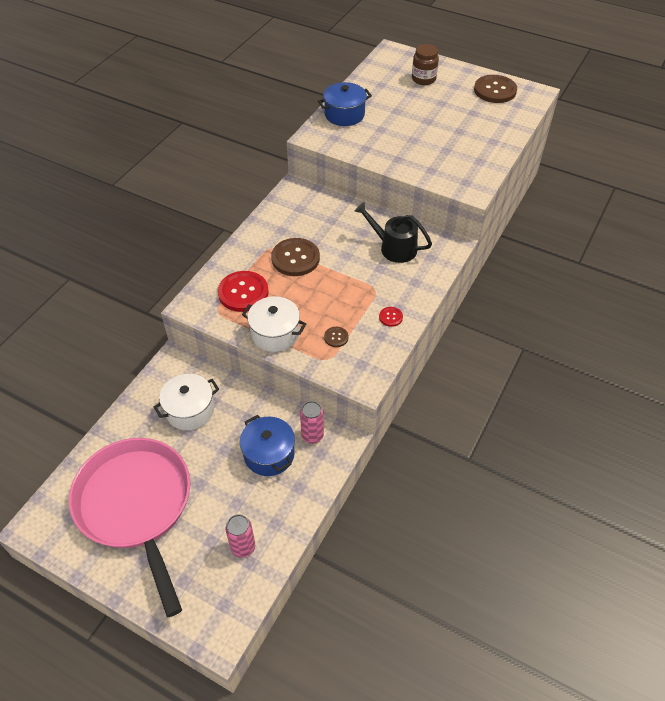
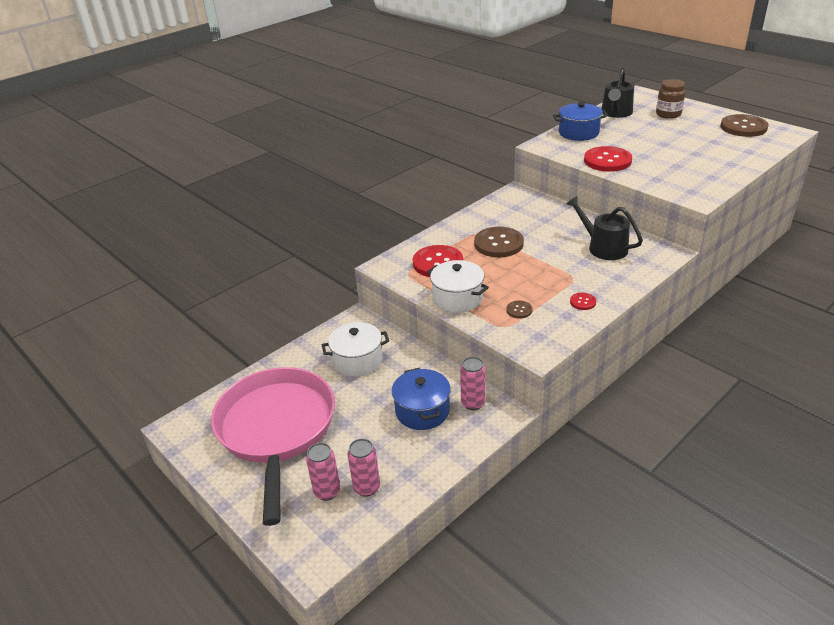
camera: 20 degrees right, 15 degrees down
none -> pink can [306,443,340,501]
none -> red button [584,146,632,172]
none -> black watering can [601,67,634,118]

